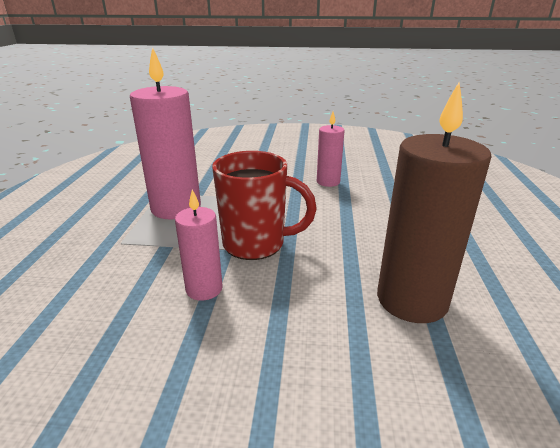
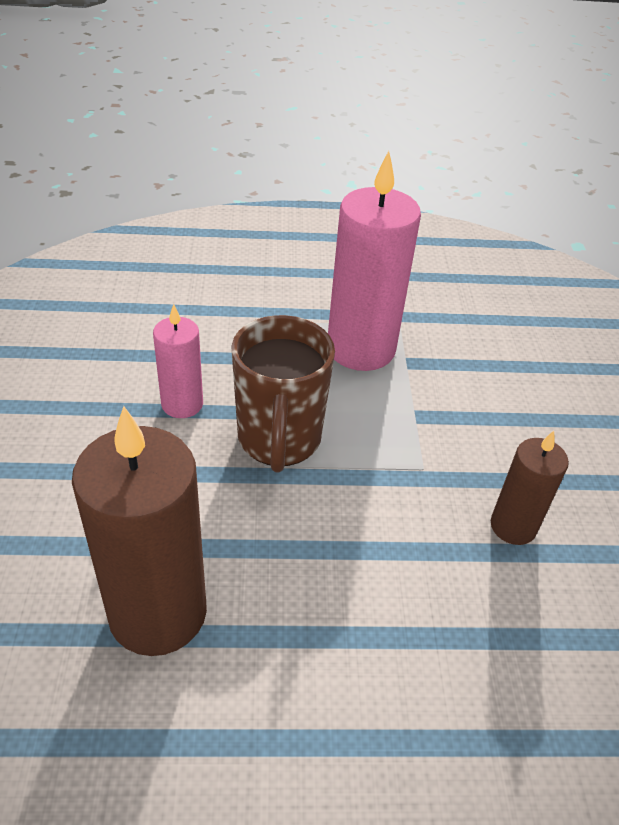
camera: 80 degrees right, 15 degrees up
red mug [212,151,317,260] -> brown mug [231,315,335,472]
pink candle [317,112,345,187] -> brown candle [491,431,569,545]

